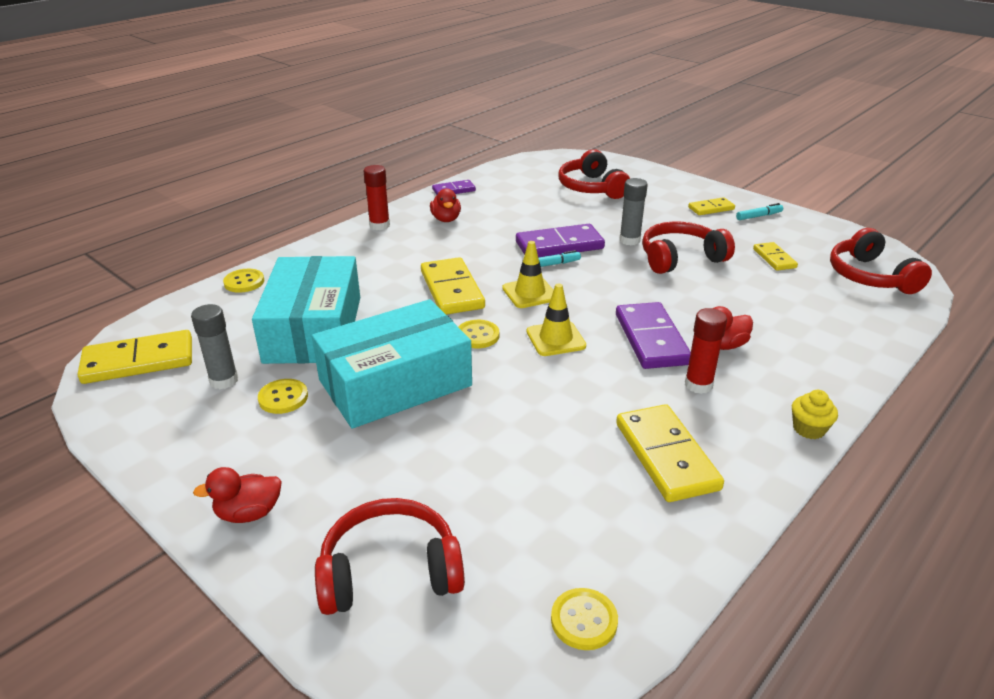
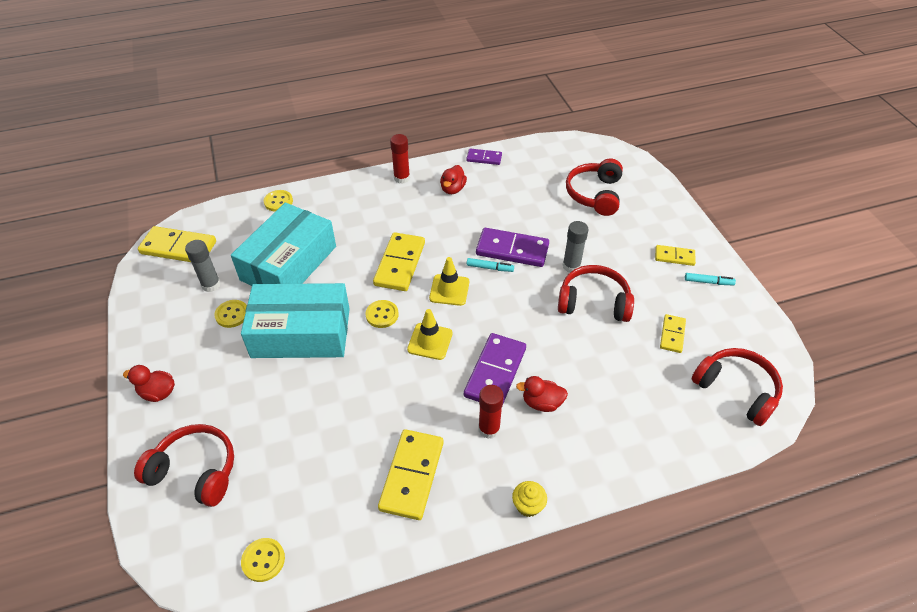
camera: 30 degrees right, 15 degrees up
red headphones [830,228,932,294] -> red headphones turned 120 degrees clockwise [691,348,783,426]

